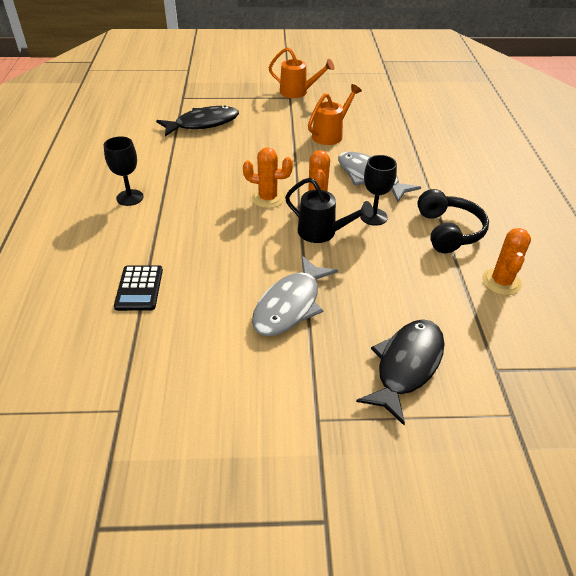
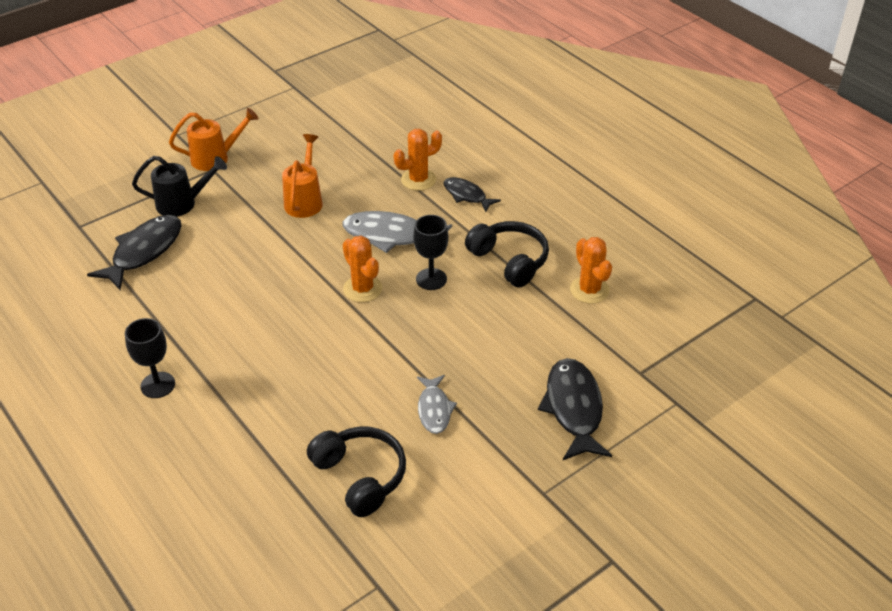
camera: 35 degrees left, 0 degrees up
black calculator [114,265,163,311] -> none
orange cactus [243,147,293,208] -> orange cactus moved to [394,129,442,191]
grey fish [252,256,338,336] -> grey fish [417,375,457,434], size x0.60
black watering can [285,177,374,243] -> black watering can moved to [132,156,227,217]
none -> black headphones [307,426,406,517]
none -> black fish [443,177,501,212]

